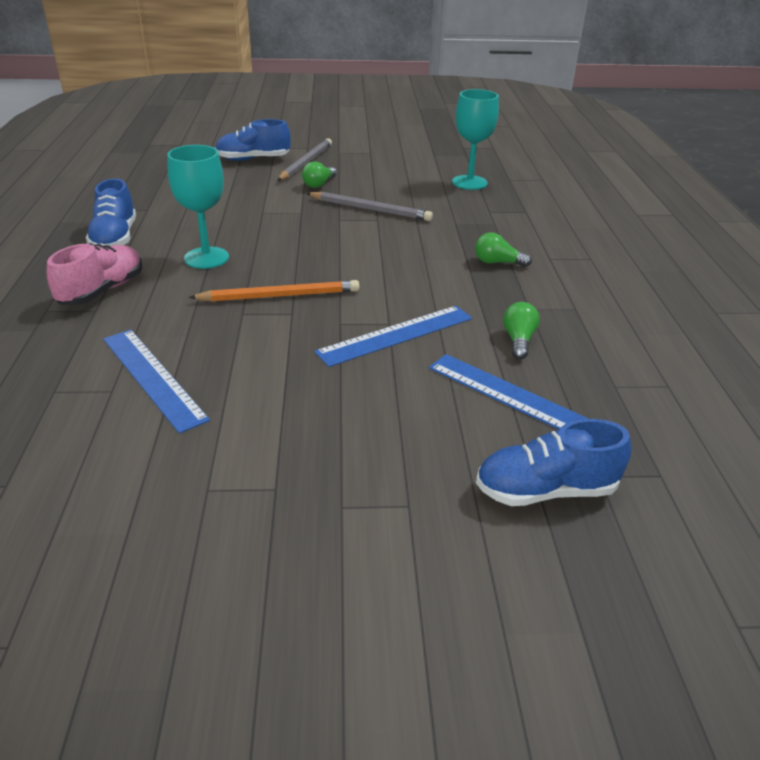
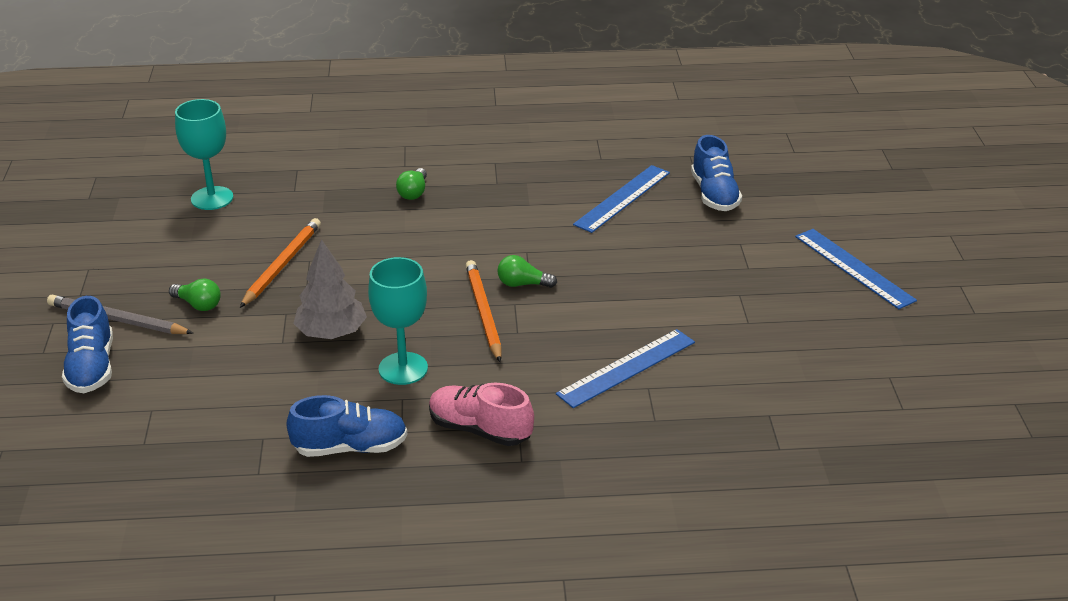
camera: 90 degrees left, 0 degrees up
grey pencil [306,192,433,221] -> orange pencil [240,218,321,308]
blue ruler [315,306,472,367] -> blue ruler moved to [795,229,917,309]
green light bulb [503,302,540,359] -> green light bulb moved to [498,255,557,288]
none -> grey tree [293,239,367,339]

